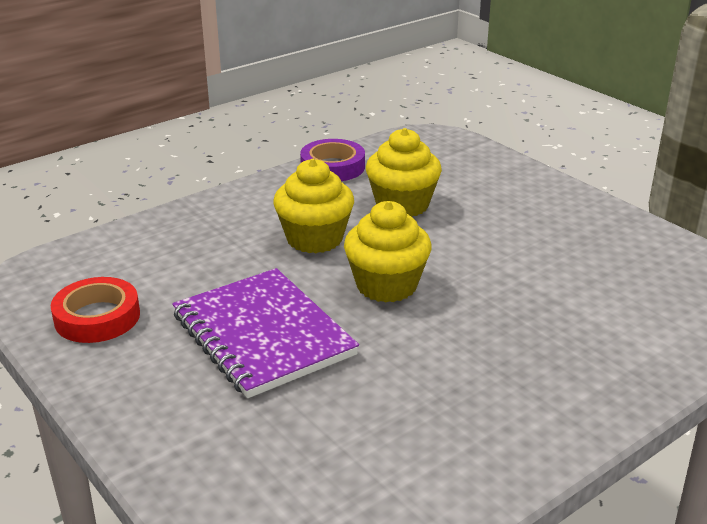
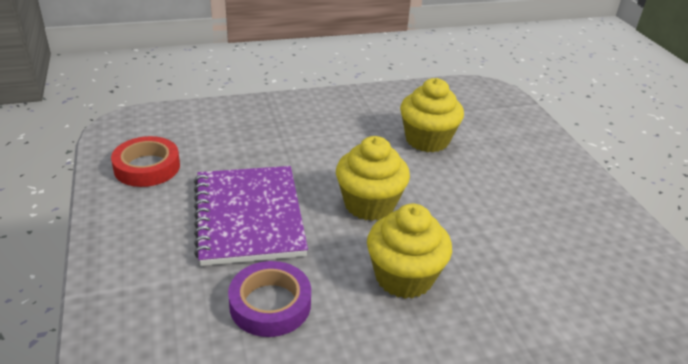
camera: 20 degrees right, 5 degrees up
yellow cupcake [273,159,354,253] -> yellow cupcake moved to [367,204,452,299]
purple tape [300,139,365,181] -> purple tape moved to [228,261,311,337]

